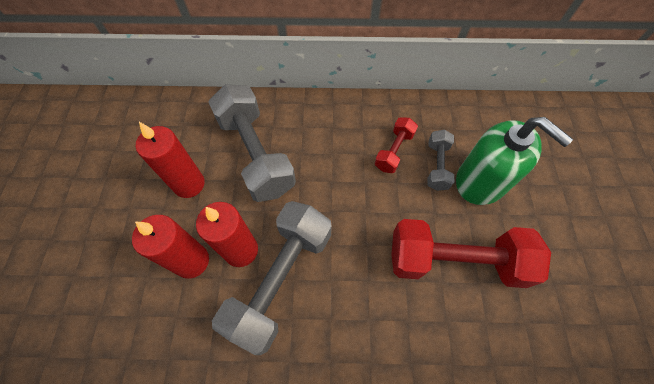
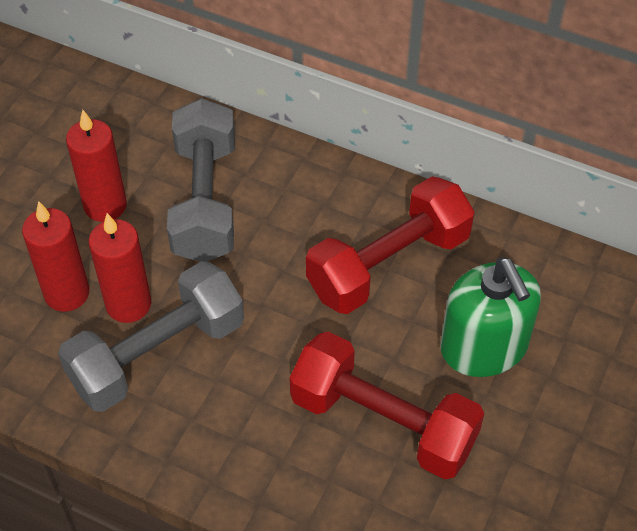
camera: 25 degrees right, 10 degrees down
red dumbbell [375,117,418,173] -> red dumbbell [306,177,474,314], size x2.00
grey dumbbell [427,130,454,191] -> none

